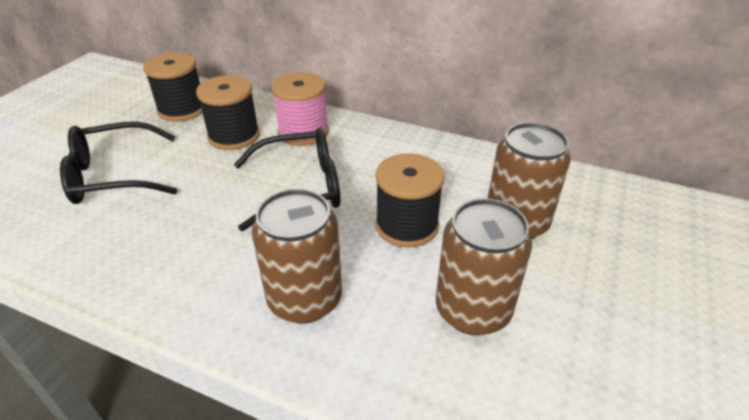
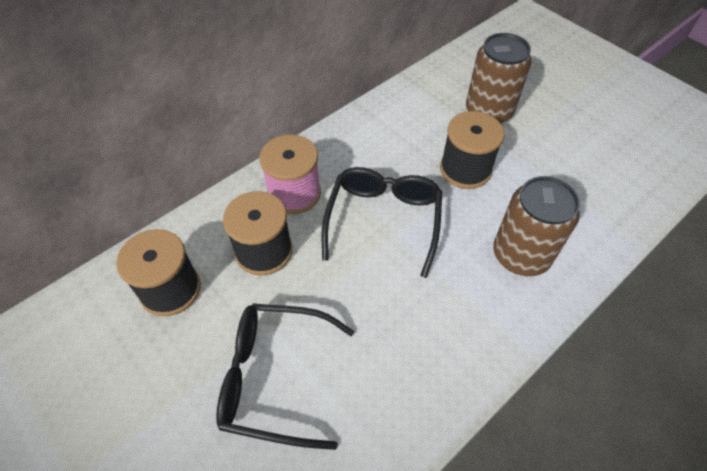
camera: 65 degrees left, 15 degrees up
black glasses [60,122,177,204] -> black glasses turned 90 degrees clockwise [216,303,354,450]
brown can [436,198,532,335] -> none

